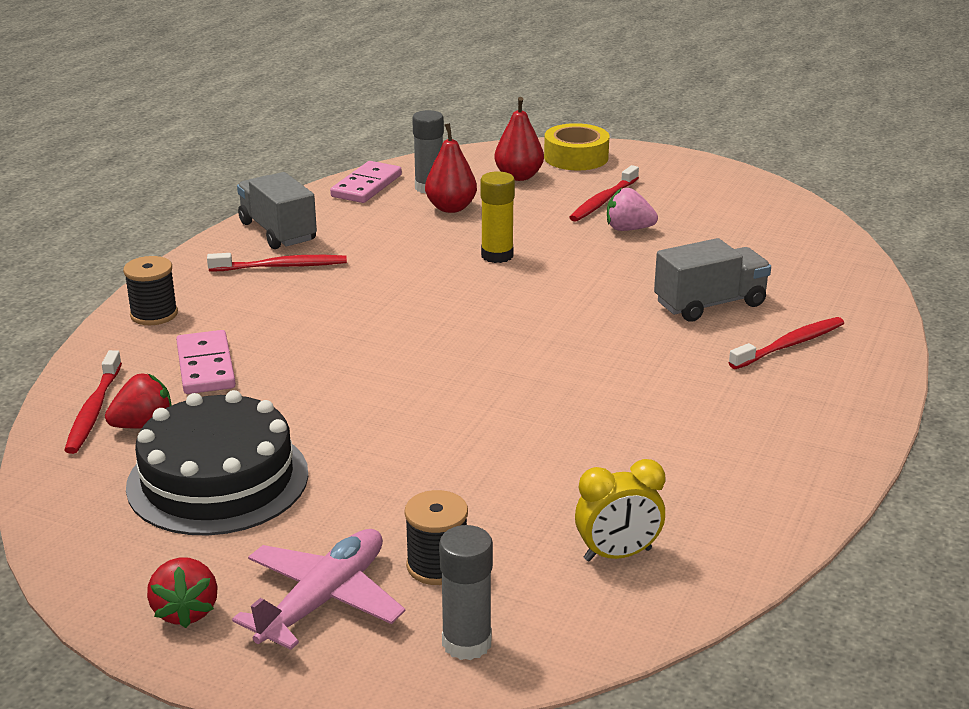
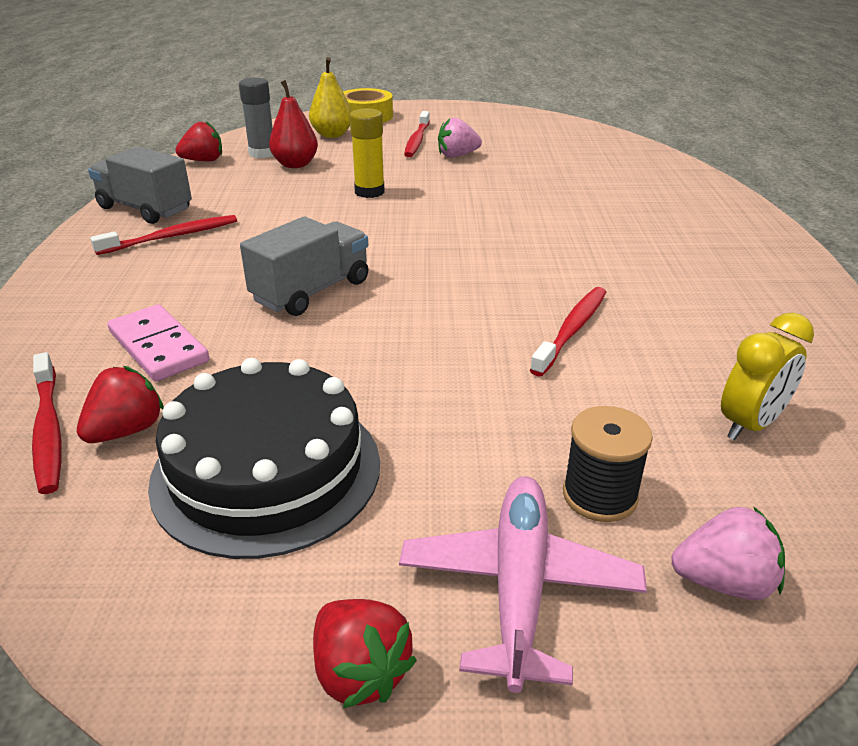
camera: 25 degrees left, 5 degrees up
black spool [123,256,178,325] -> none
pink domino [330,161,402,203] -> red strawberry [175,121,222,162]
grey glue stick [439,525,493,660] -> pink strawberry [671,506,785,600]
red pear [494,97,544,181] -> yellow pear [309,57,352,138]
grey truck [654,238,771,322] -> grey truck moved to [240,217,368,316]
red toothbrush [729,317,844,369] -> red toothbrush moved to [530,287,606,376]

